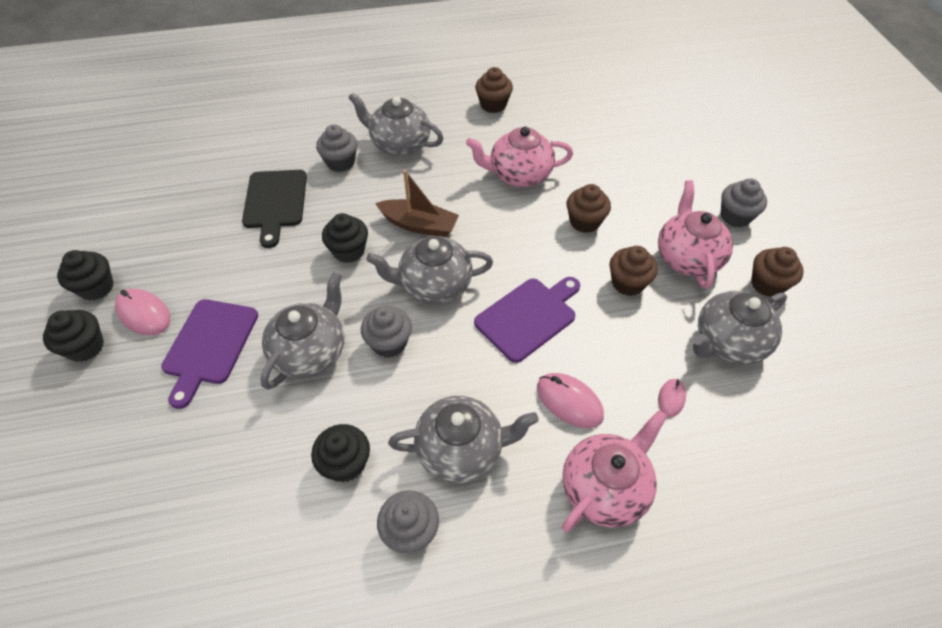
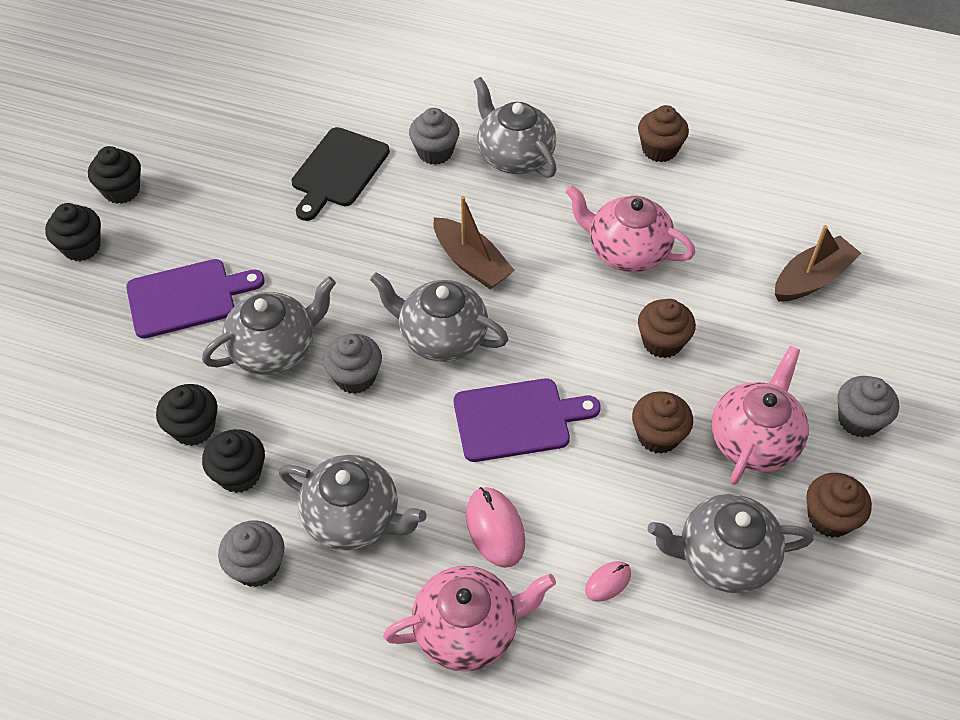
camera: 30 degrees right, 0 degrees up
pink mouse [115,289,171,335] -> none
purple cutting board [161,299,258,409] -> purple cutting board turned 150 degrees counterclockwise [126,259,265,339]
black cupcake [322,213,368,263] -> black cupcake moved to [156,384,218,446]
none -> brown boat [775,225,862,302]

